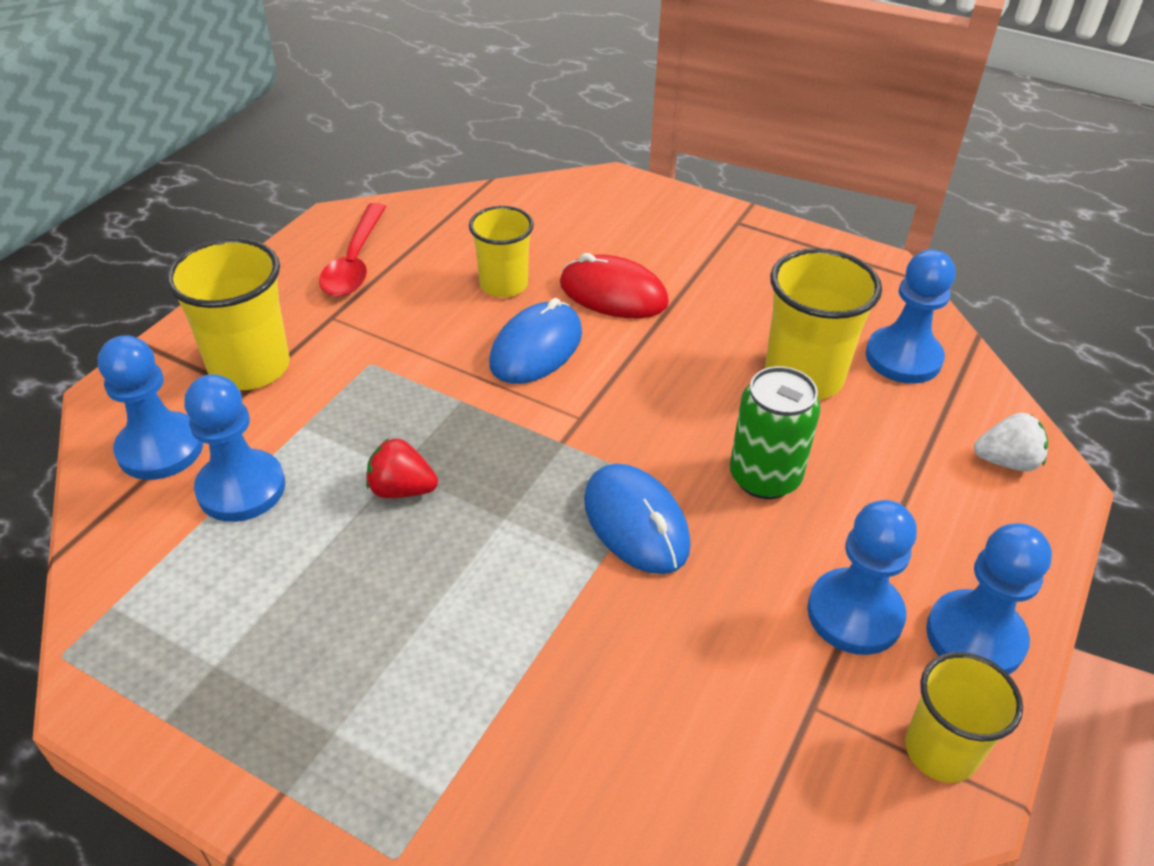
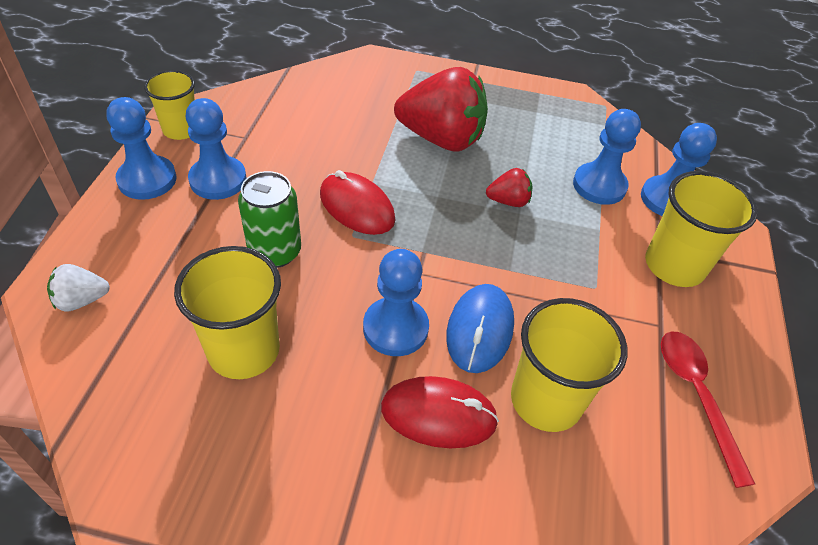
camera: 160 degrees right, 5 degrees up
yellow cup [469,206,534,297] -> yellow cup [511,298,627,432], size x1.51
blue mouse [584,464,691,574] -> red mouse [320,170,395,235]
blue pawn [866,250,955,384] -> blue pawn moved to [363,249,429,356]
none -> red strawberry [394,67,488,152]

